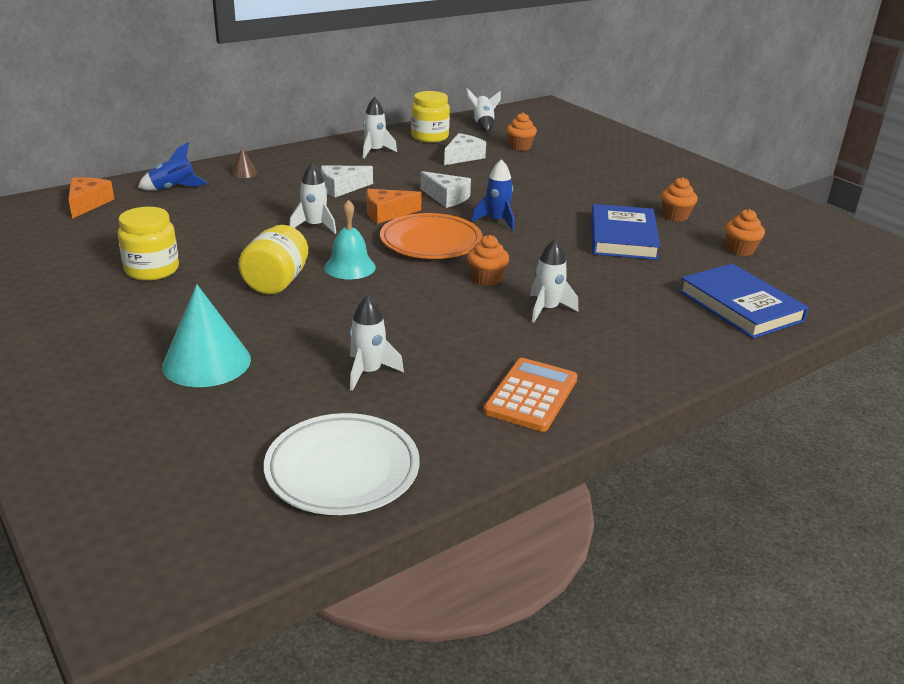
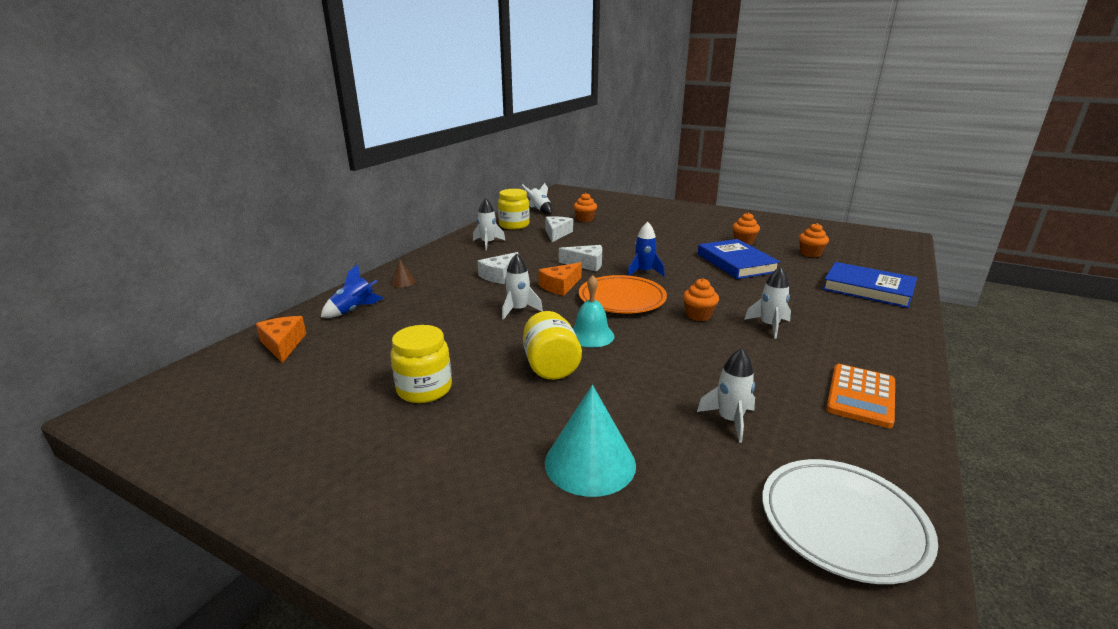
camera: 25 degrees left, 5 degrees down
orange calculator [483,358,578,432] -> orange calculator turned 150 degrees counterclockwise [826,364,895,428]

